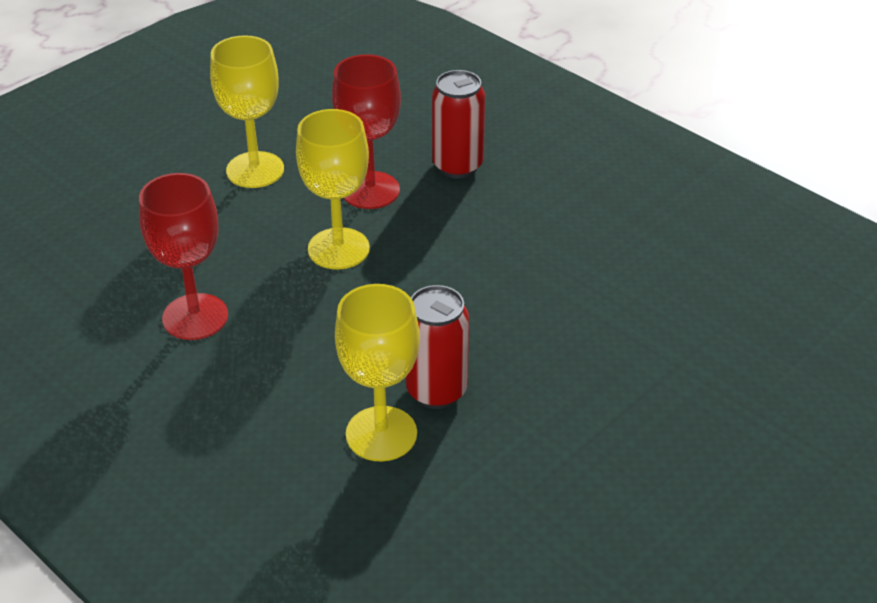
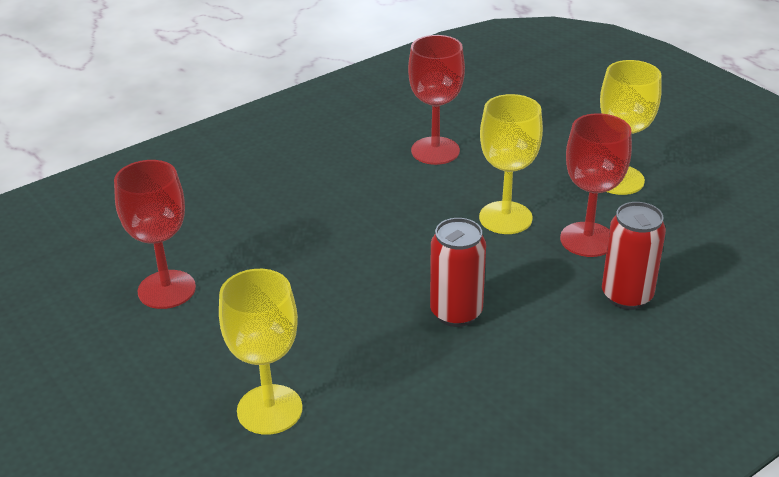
camera: 100 degrees right, 5 degrees down
yellow goblet [335,284,420,462] -> yellow goblet moved to [219,269,303,435]
red can [406,285,469,409] -> red can moved to [430,218,486,327]
none -> red goblet [114,160,196,309]

